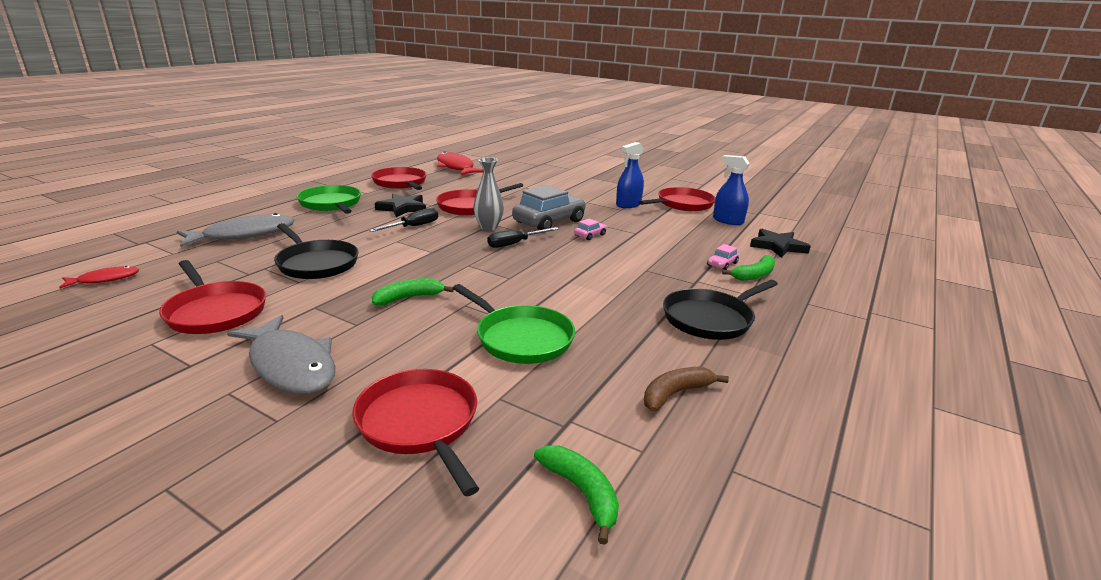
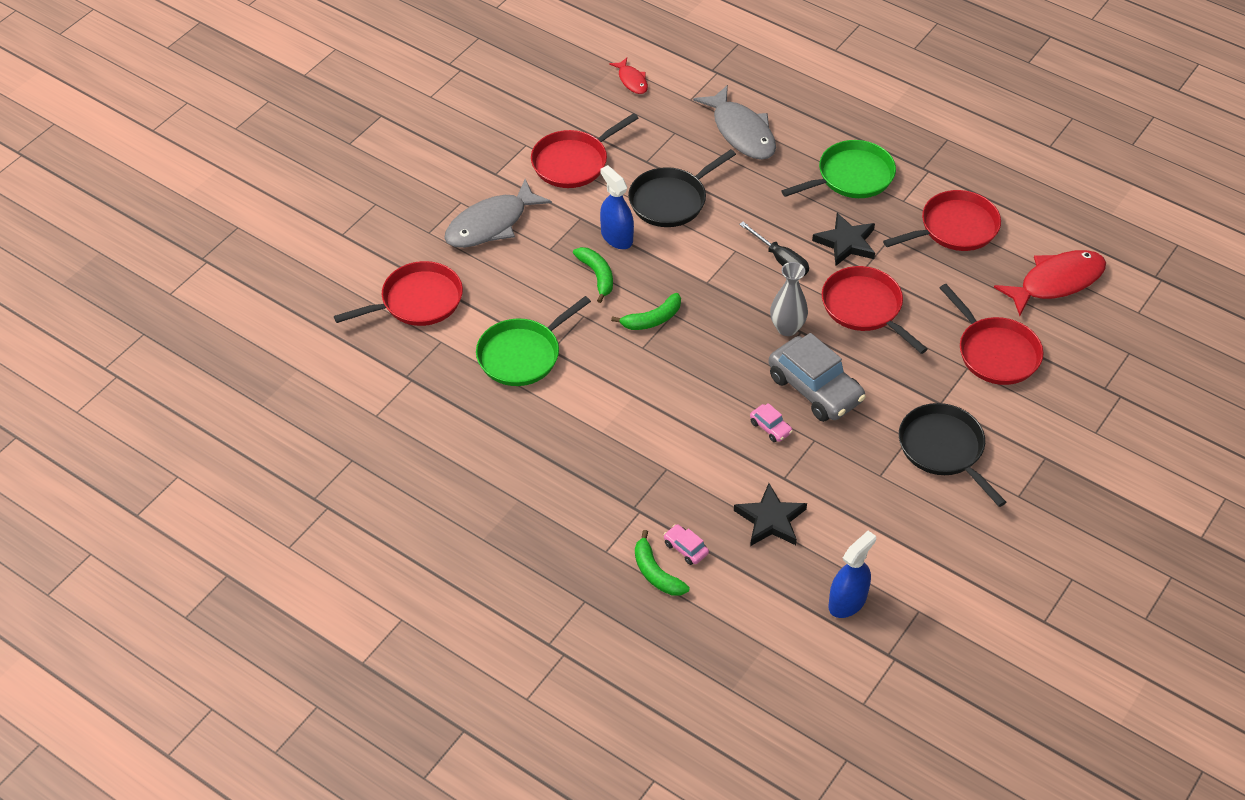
camera: 95 degrees right, 25 degrees up
black screwdriver [487,227,559,248] -> none
green banana [534,445,619,545] -> green banana moved to [611,293,681,330]
blue spray bottle [616,142,644,208] -> blue spray bottle moved to [600,165,634,249]
red pan [639,187,716,211] -> red pan moved to [940,284,1044,385]
brown banana [644,366,729,411] -> none
black pan [663,280,778,340] -> black pan moved to [899,403,1006,507]
black star [750,229,811,258] -> black star moved to [734,483,807,546]

